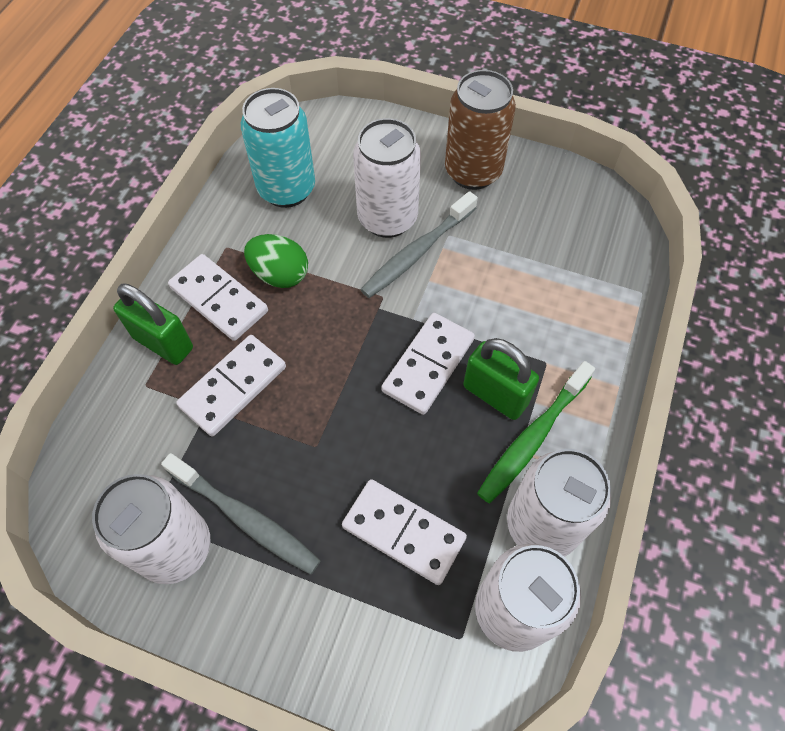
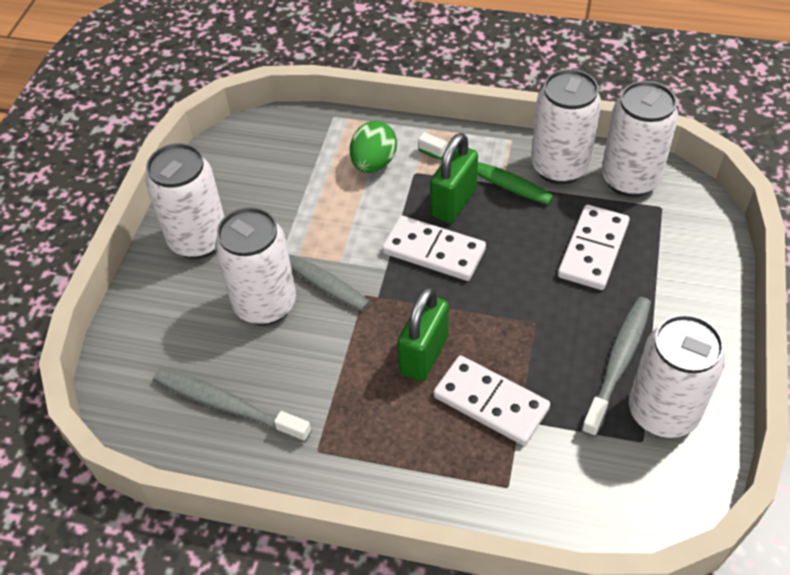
camera: 95 degrees left, 10 degrees down
green padlock [113,283,193,365] -> green padlock moved to [397,286,449,382]
white domino [168,254,268,341] -> none
turquoise can [241,88,315,208] -> grey toothbrush [153,369,311,443]
green egg [244,234,308,288] -> green egg moved to [350,121,397,173]
brown can [445,70,516,190] -> white can [145,143,225,259]

